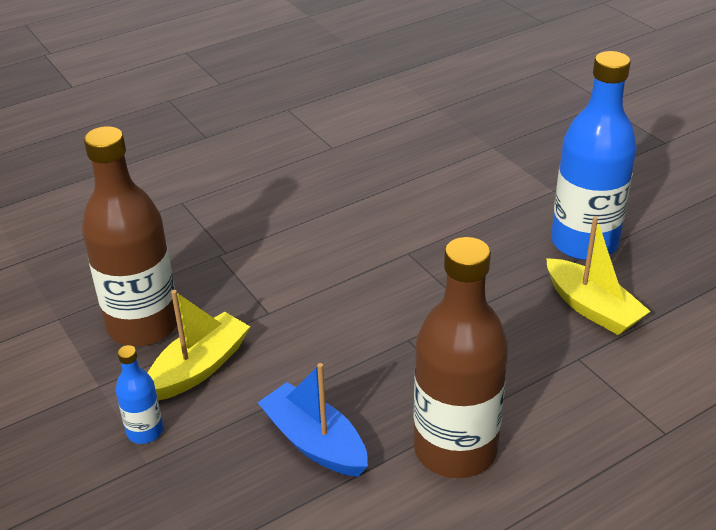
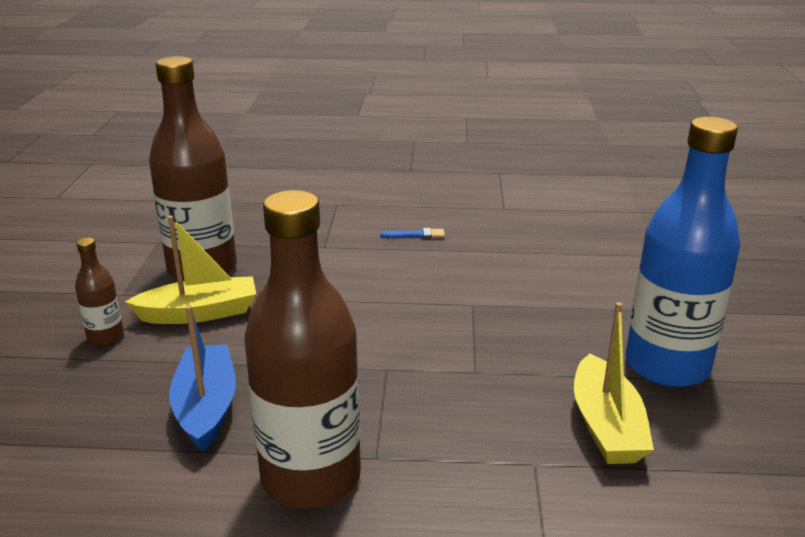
camera: 35 degrees right, 10 degrees down
blue bottle [116,345,163,444] -> brown bottle [75,238,124,346]
none -> blue brush [380,228,445,239]

